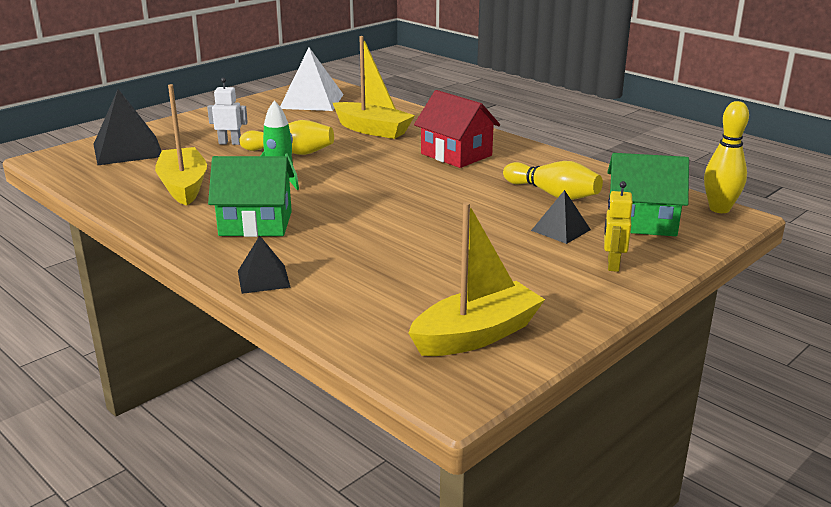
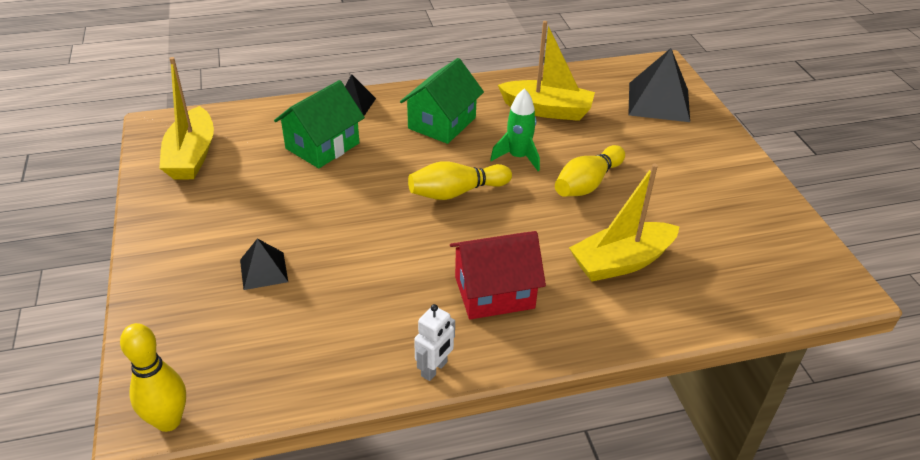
camera: 120 degrees right, 15 degrees up
white robot [207,78,248,145] -> white robot moved to [414,304,455,381]
white pyramid [280,48,344,111] -> none
yellow bowling pin [503,161,603,200] -> yellow bowling pin moved to [408,161,512,200]
yellow robot [604,181,633,272] -> none
green house [607,153,689,236] -> green house moved to [274,80,365,168]

